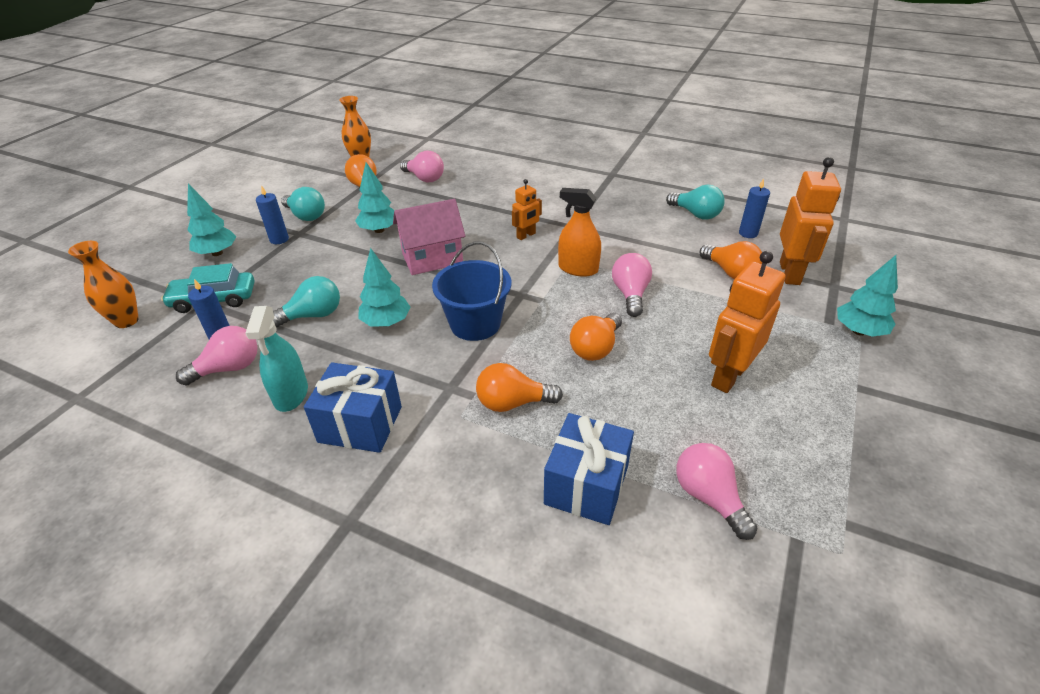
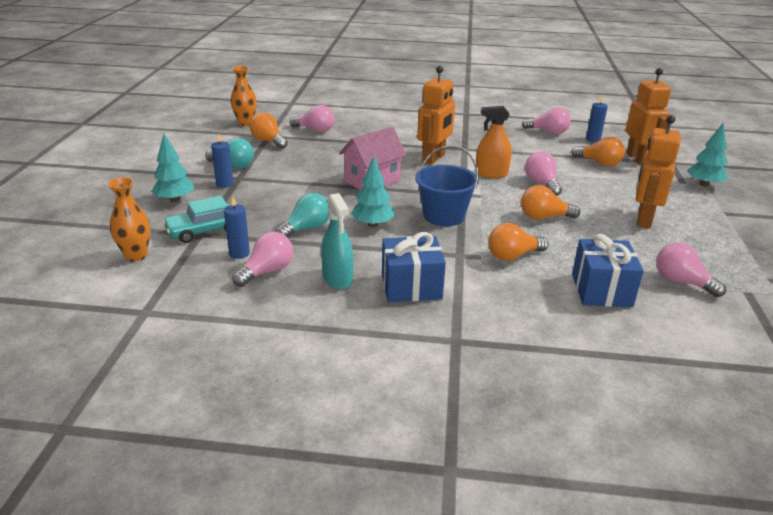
camera: 20 degrees left, 10 degrees down
turquoise tree [355,162,395,233] -> none
orange robot [512,179,542,240] -> orange robot [417,66,455,165], size x1.83
orange light bulb [570,313,622,361] -> orange light bulb turned 75 degrees clockwise [521,185,581,219]
turquoise light bulb [666,185,725,220] -> pink light bulb [522,108,571,135]

